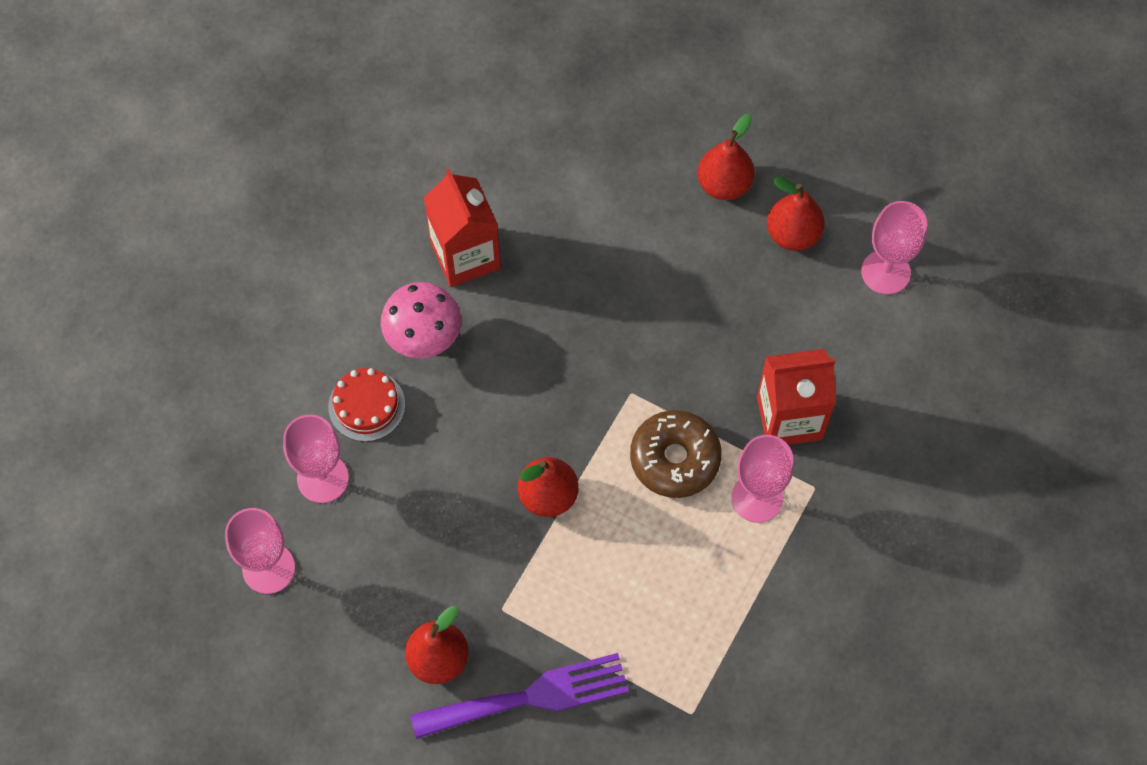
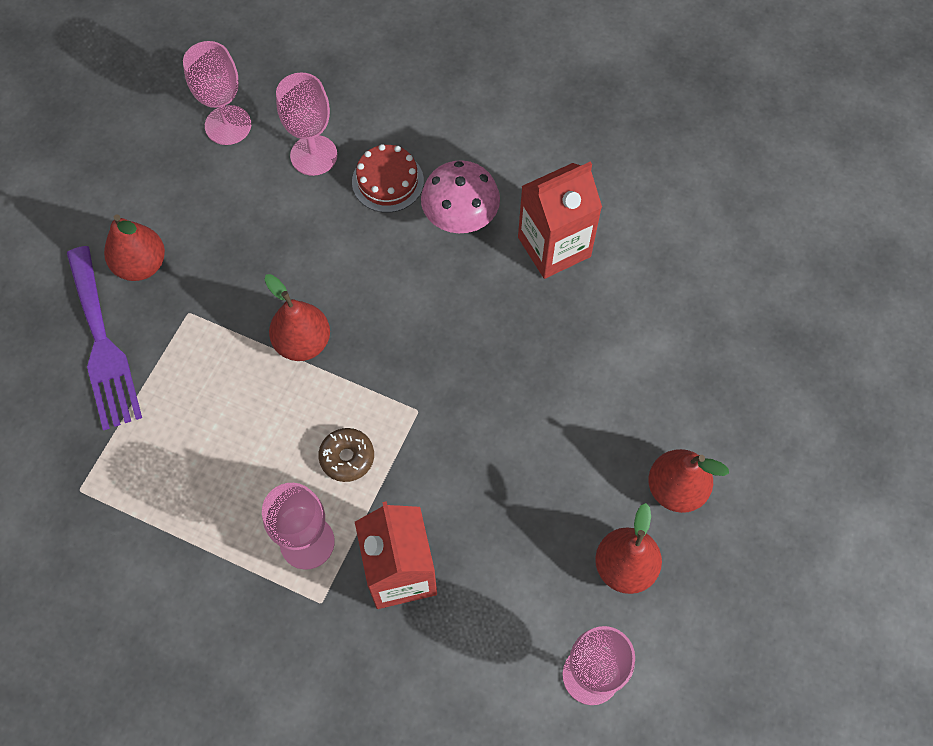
camera: 85 degrees right, 0 degrees up
brown donut [630,410,722,498] -> brown donut [318,428,374,482], size x0.59

